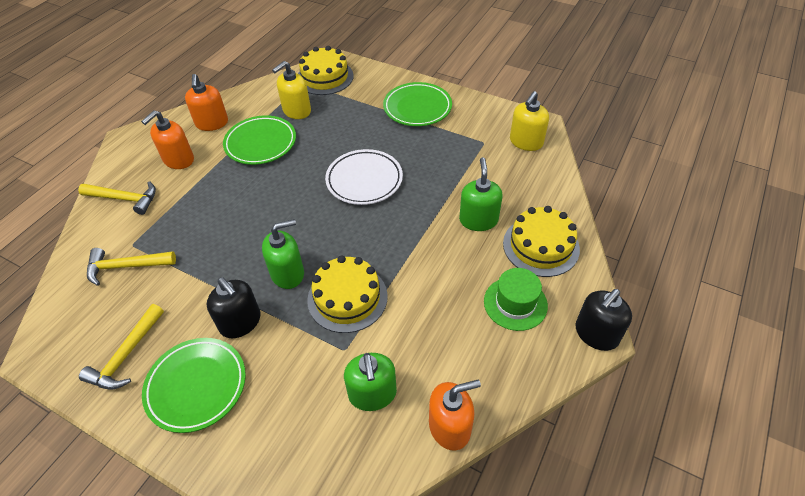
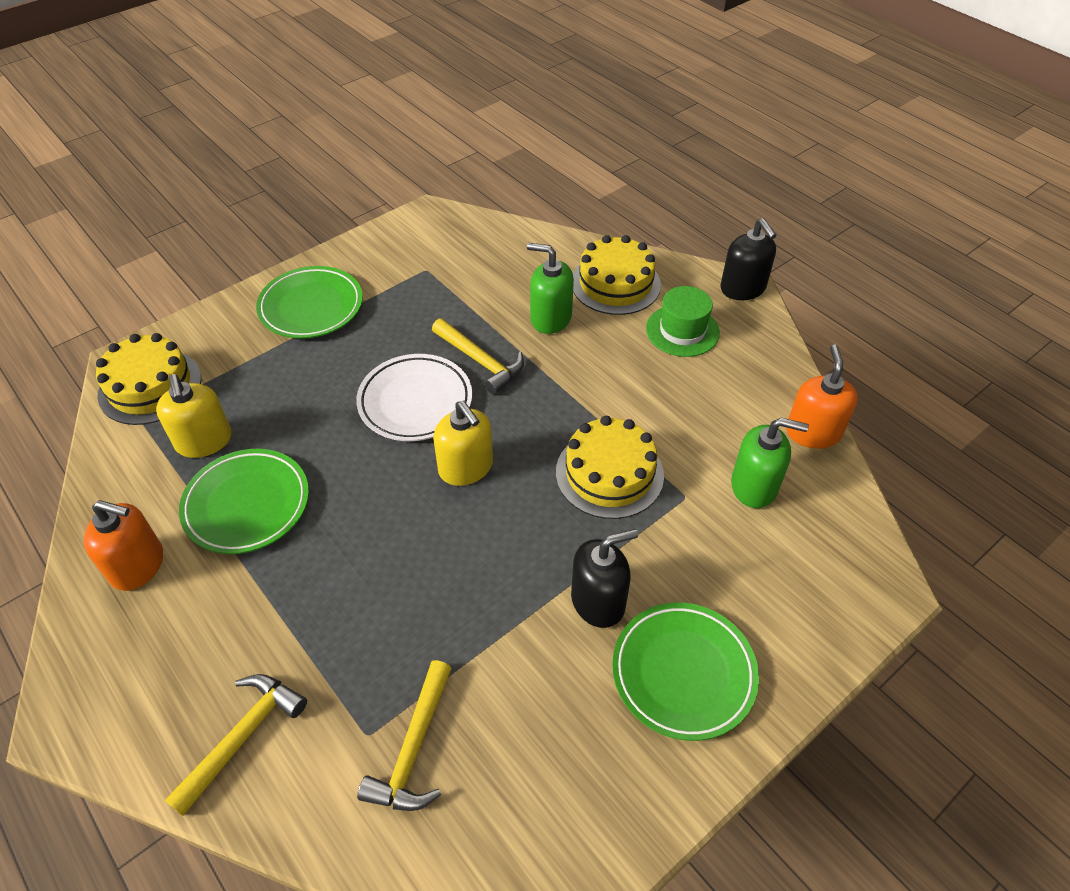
camera: 70 degrees left, 0 degrees up
yellow hammer [79,304,164,389] -> yellow hammer moved to [432,318,524,394]
orange soap dispenser [141,110,194,169] -> none
green soap dispenser [262,219,304,289] -> none
yellow soap dispenser [510,91,549,151] -> yellow soap dispenser moved to [433,401,493,486]

